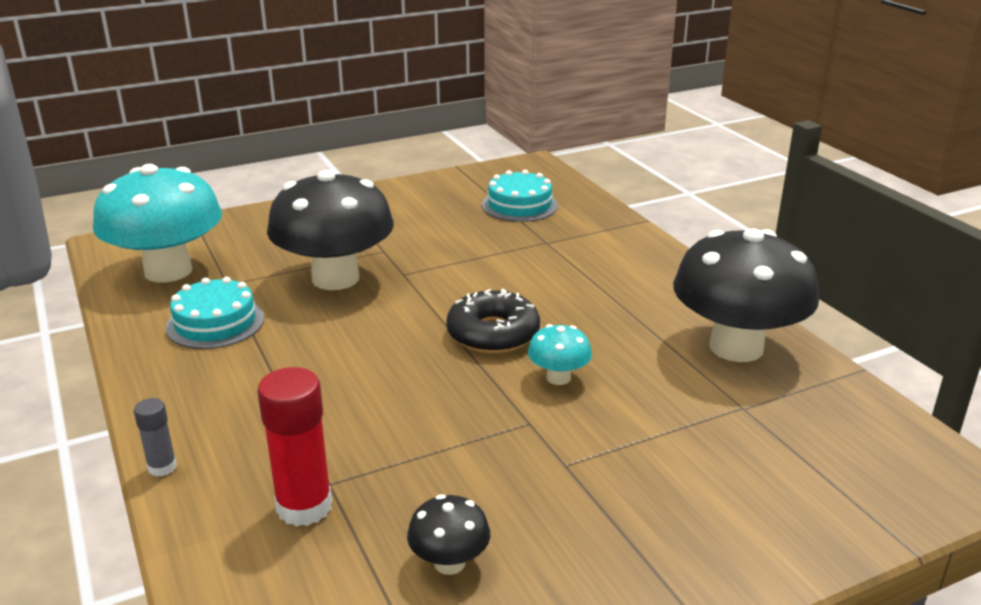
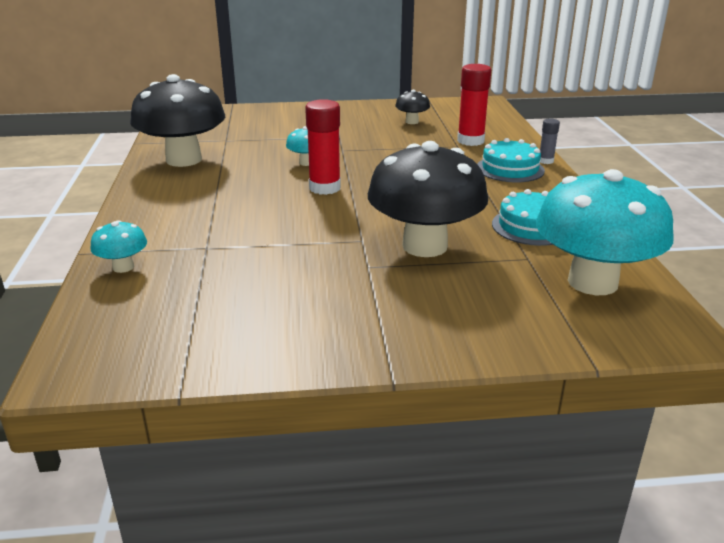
camera: 160 degrees left, 0 degrees up
black donut [446,289,540,353] -> red glue stick [305,99,341,195]
turquoise cake [482,170,558,222] -> turquoise cake moved to [477,138,545,182]
none -> turquoise mushroom [90,220,147,273]

